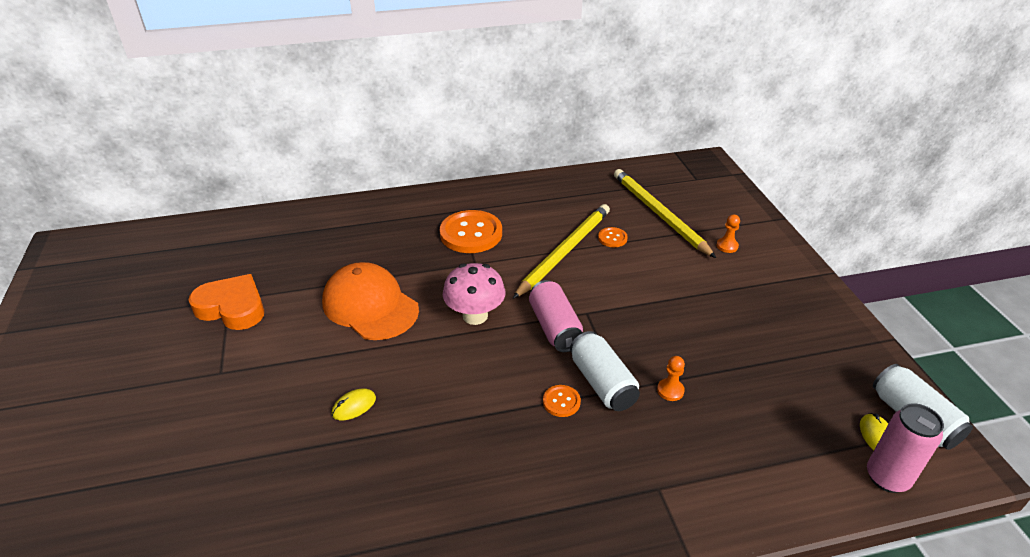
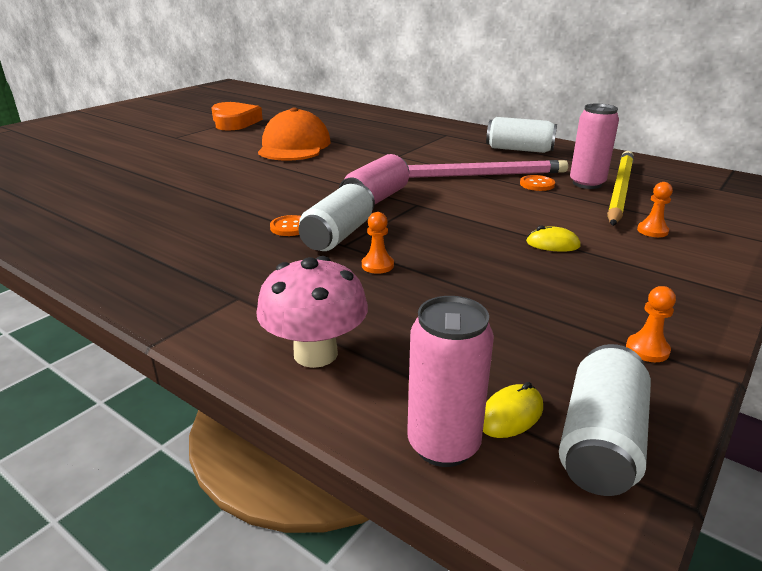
camera: 50 degrees right, 10 degrees down
yellow mouse [332,389,376,420] -> yellow mouse moved to [526,226,581,252]
orange button [440,210,502,253] -> none
pink mushroom [443,263,505,325] -> pink mushroom moved to [256,256,368,368]
yellow pencil [513,204,610,299] -> pink pencil [408,160,568,178]
none -> white can [486,117,557,153]
none -> pink can [570,104,619,189]
none -> orange pawn [626,286,676,362]

